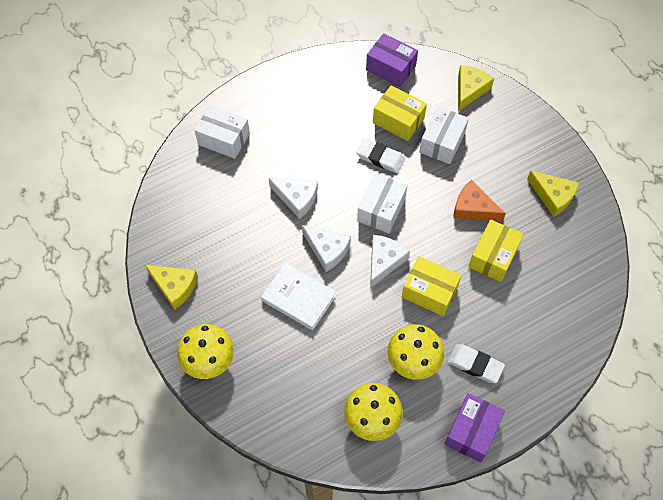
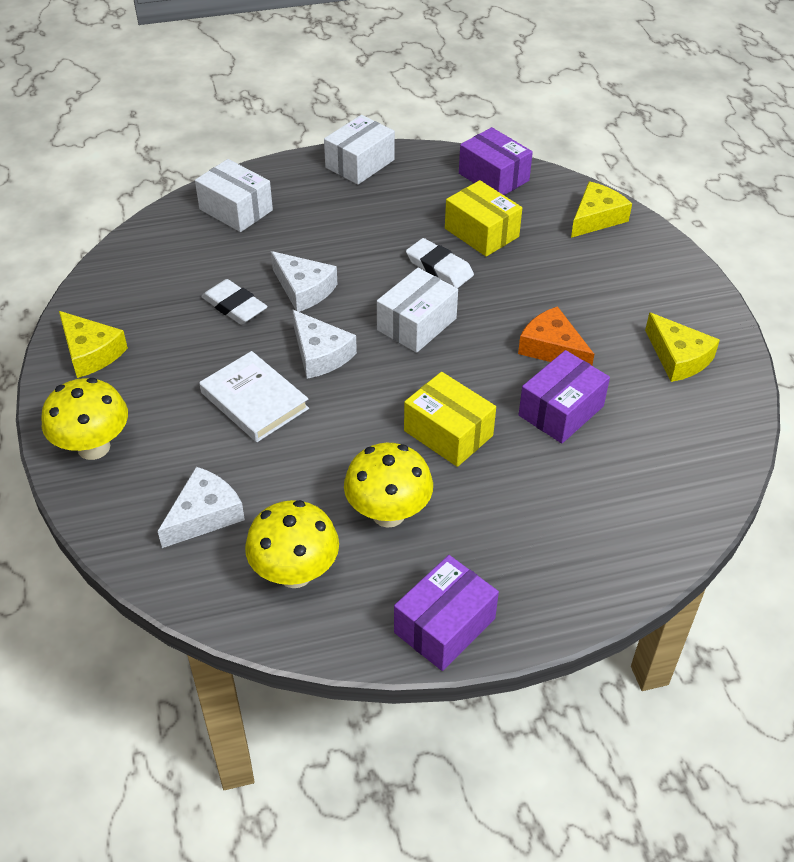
camera: 15 degrees right, 15 degrees down
white cheese [370,235,410,288] -> white cheese moved to [158,467,245,548]
white box [419,106,469,164] -> white box moved to [324,115,395,185]
white eraser [448,344,505,383] -> white eraser moved to [201,279,268,325]
yellow box [468,219,524,282] -> purple box [519,350,610,443]

